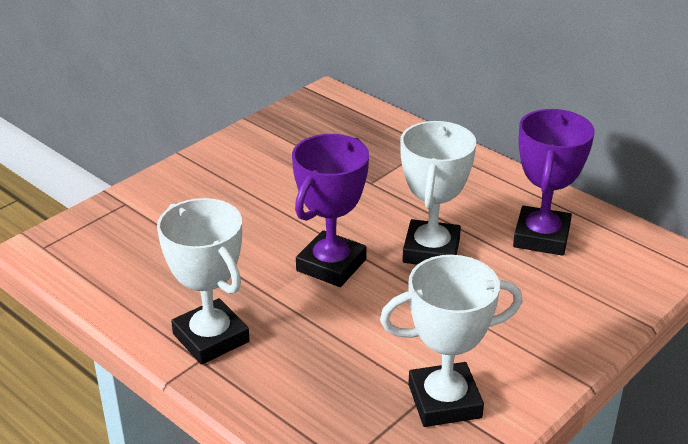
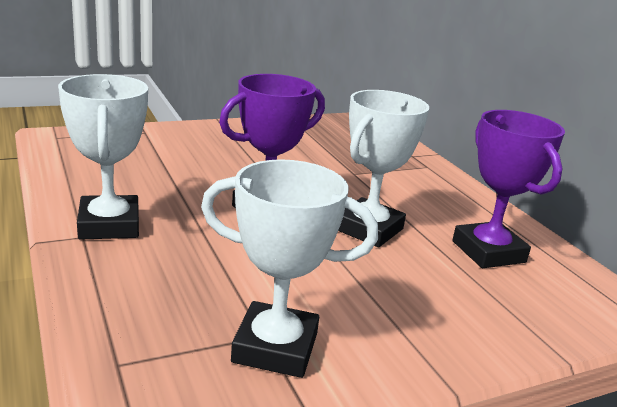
camera: 20 degrees right, 10 degrees down
purple trophy [513,109,595,256] -> purple trophy turned 60 degrees counterclockwise [452,110,565,268]

